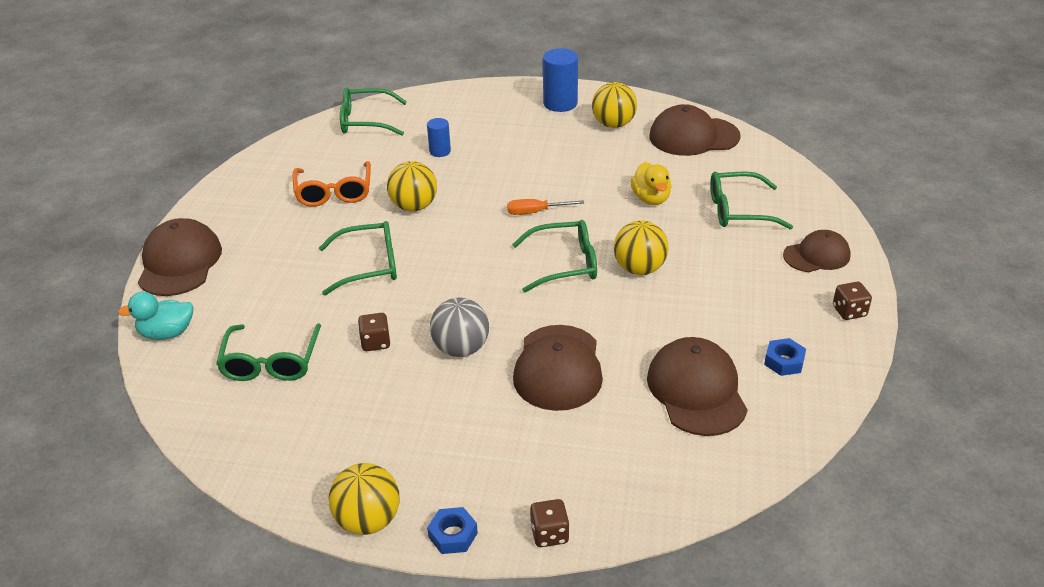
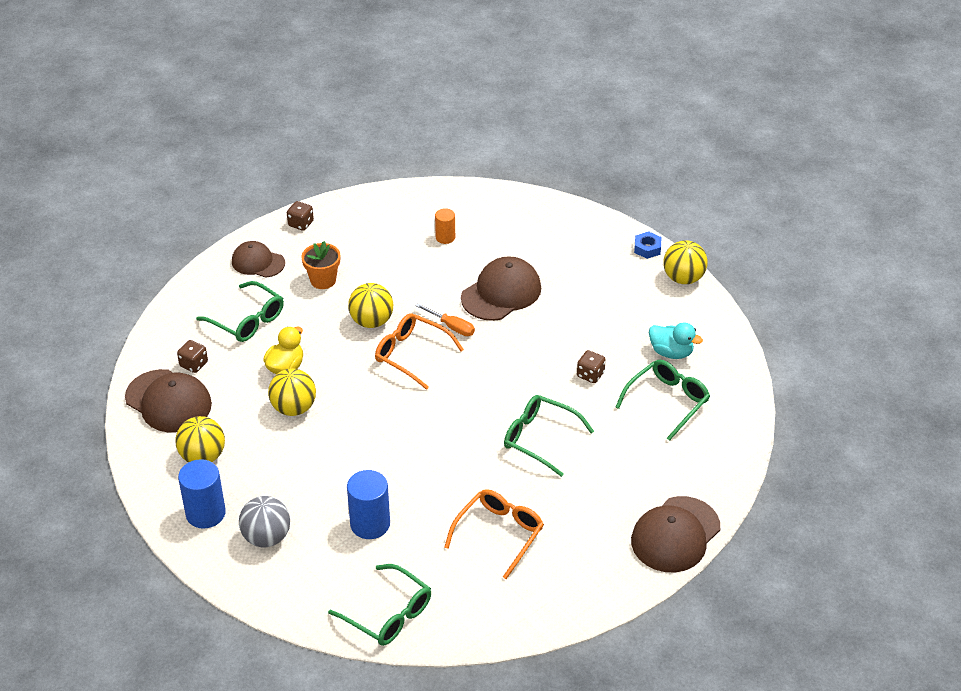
camera: 140 degrees left, 5 degrees up
turquoise duck [118,292,193,340] -> turquoise duck moved to [649,323,703,359]
yellow ball [387,161,437,212] -> yellow ball moved to [268,369,316,416]
blue cylinder [427,118,451,157] -> blue cylinder [347,470,390,539], size x1.70
grey ball [430,298,489,357] -> grey ball moved to [239,496,290,547]
orange screwdriver [507,199,584,215] -> orange screwdriver moved to [416,303,475,336]
green glasses [512,220,597,293] -> orange glasses [375,313,464,390]
brown dice [530,499,570,547] -> brown dice moved to [177,340,208,373]
brown cap [647,337,748,436] -> orange cylinder [435,208,455,244]
blue nut [764,338,806,376] -> none
none -> orange flower pot [302,241,340,289]

